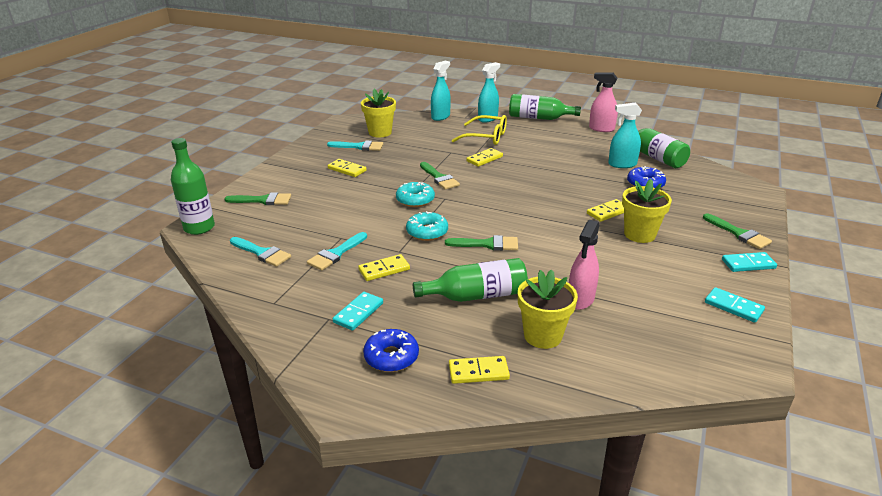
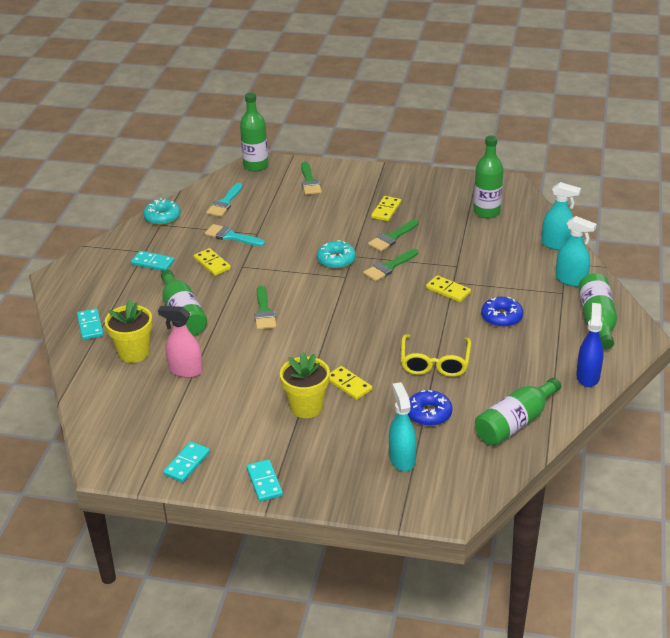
camera: 80 degrees right, 5 degrees up
turquoise brush [327,140,383,151] -> none
yellow flower pot [361,89,396,137] -> green bottle [474,136,503,219]
blue donut [363,329,419,372] -> blue donut moved to [481,297,523,327]
turquoise donut [406,211,448,241] -> turquoise donut moved to [143,198,181,225]
yellow domino [449,356,510,384] -> turquoise domino [77,308,104,340]
yellow glasses [452,115,507,145] -> yellow glasses moved to [401,334,471,377]
pink spray bottle [589,72,618,132] -> blue spray bottle [576,303,604,387]
turquoise spray bottle [608,102,642,168] -> turquoise spray bottle moved to [389,382,416,471]
green brush [703,213,772,249] -> green brush moved to [368,220,419,251]

